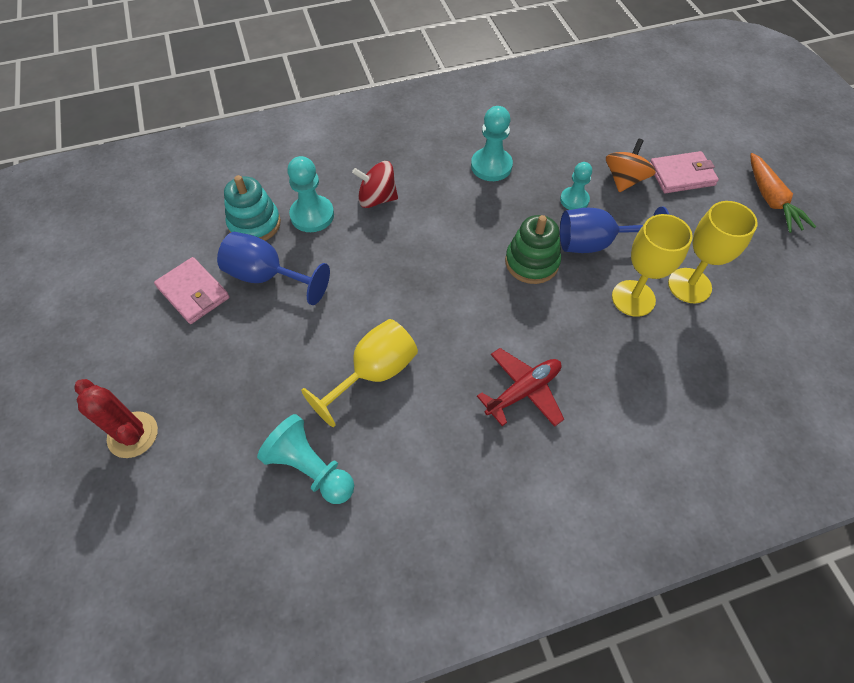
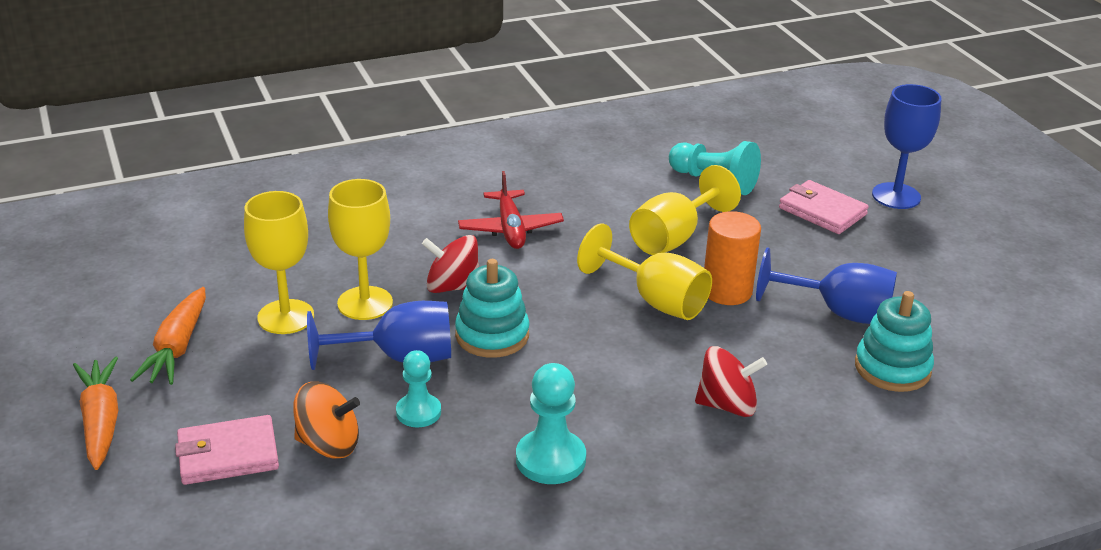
camera: 175 degrees right, 25 degrees down
red cactus [74,379,158,458] -> blue goblet [872,84,941,209]
pink wallet [154,257,230,324] -> pink wallet moved to [779,180,869,234]
turquoise pawn [287,156,334,232] -> none
red plane [477,348,564,427] -> red plane turned 60 degrees counterclockwise [458,171,564,249]
green stacking toy [505,215,561,284] -> turquoise stacking toy [455,259,530,358]
orange spinning top [606,138,656,192] -> orange spinning top turned 105 degrees counterclockwise [293,382,360,459]
none -> orange carrot [130,287,206,385]
none -> red spinning top [422,235,479,293]
none -> yellow goblet [577,223,712,320]
none -> orange cylinder [704,211,761,305]

